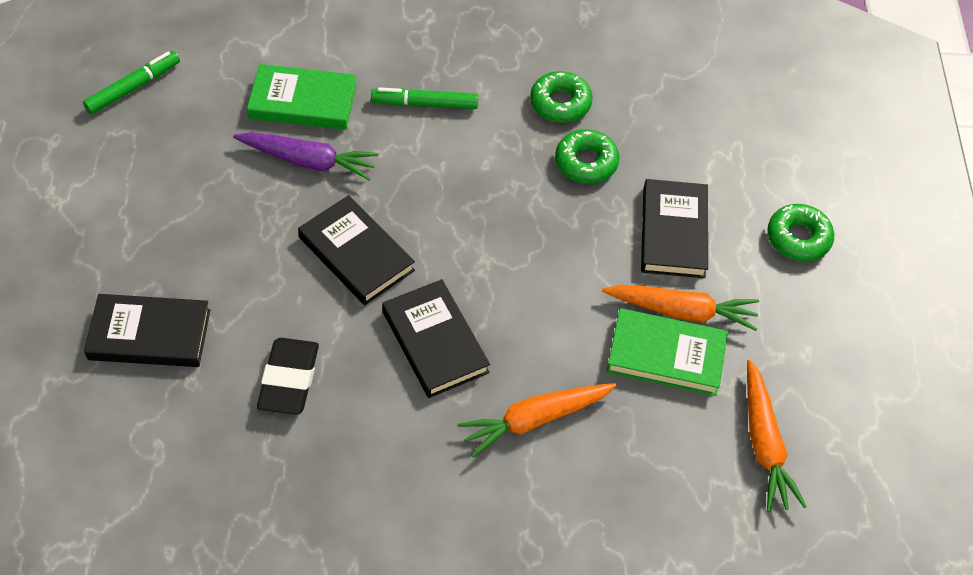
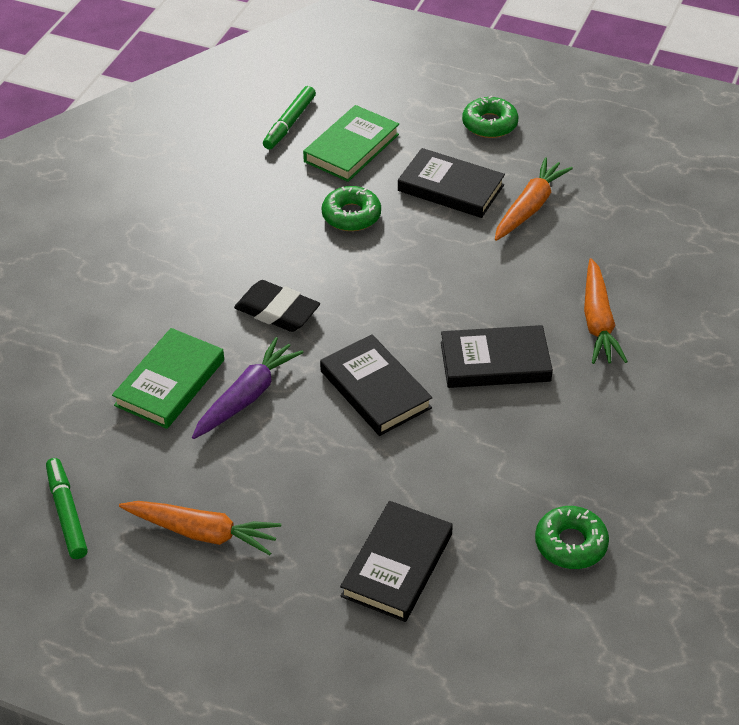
camera: 65 degrees left, 10 degrees down
black eraser [257,338,319,415] -> black eraser moved to [234,280,320,332]
black book [298,195,415,305] -> black book turned 75 degrees clockwise [320,334,432,436]
green marker [371,87,478,109] -> green marker moved to [263,86,316,150]
green donut [530,71,593,123] -> green donut moved to [535,506,609,569]
green book [607,308,728,396] -> green book moved to [303,105,399,182]
orange carrot [747,360,807,512] -> orange carrot moved to [119,501,281,555]

